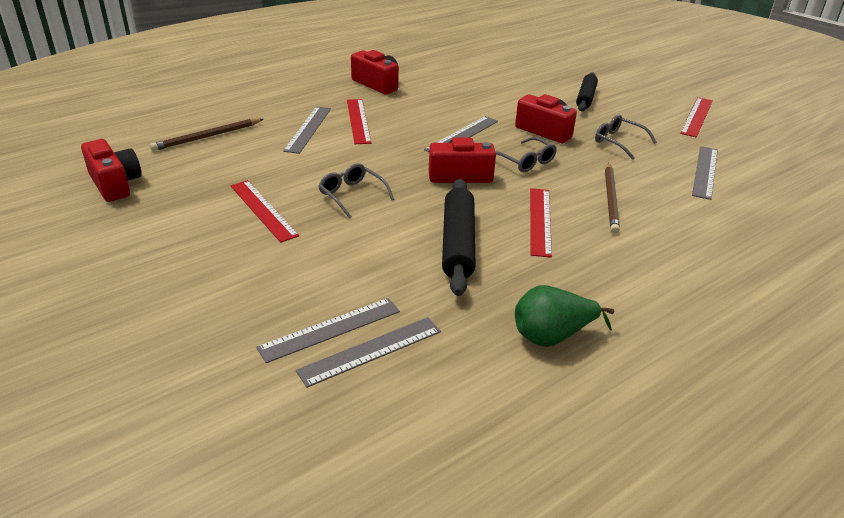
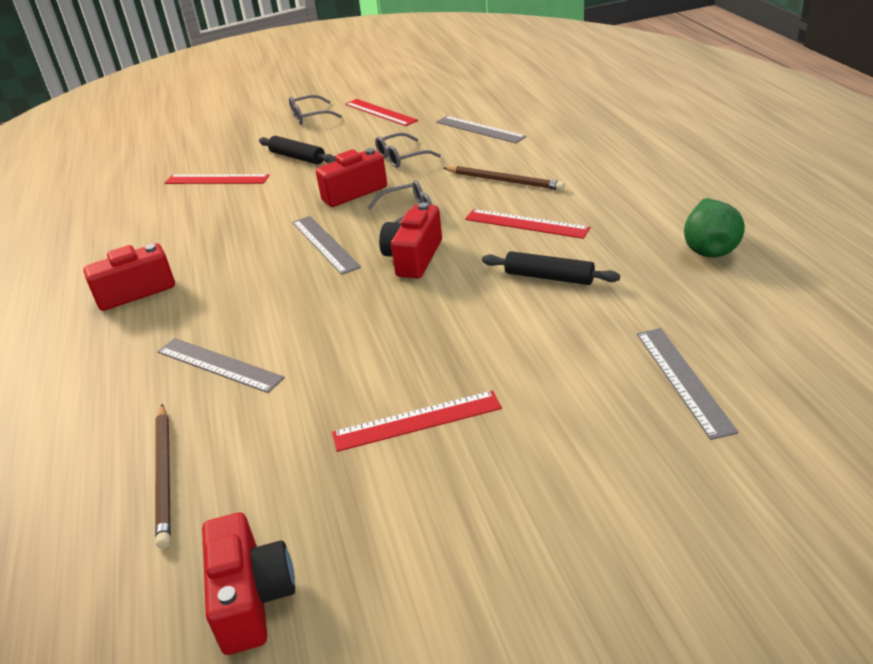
camera: 65 degrees left, 0 degrees up
red camera [81,139,142,202] -> red camera turned 90 degrees clockwise [202,512,295,655]
grey ruler [296,317,441,388] -> none
grey glasses [318,163,394,219] -> grey glasses moved to [289,95,342,125]
red ruler [347,99,372,144] -> red ruler moved to [165,174,270,184]
black rolling pin [442,179,476,296] -> black rolling pin [482,251,620,285], size x0.66

